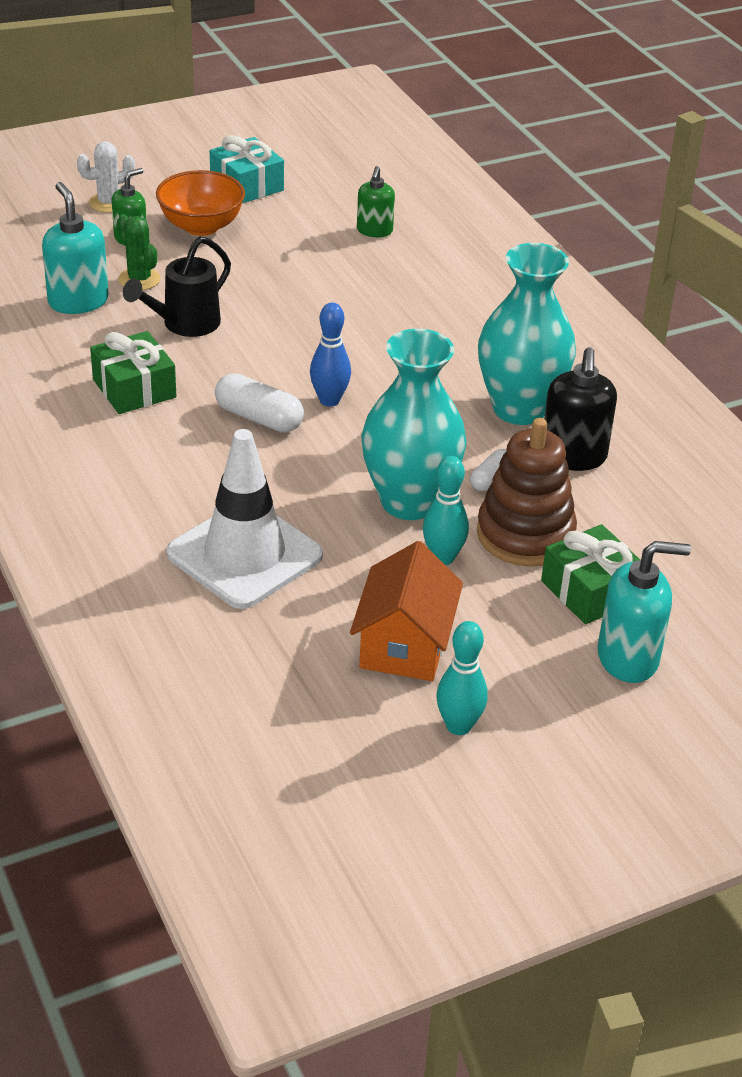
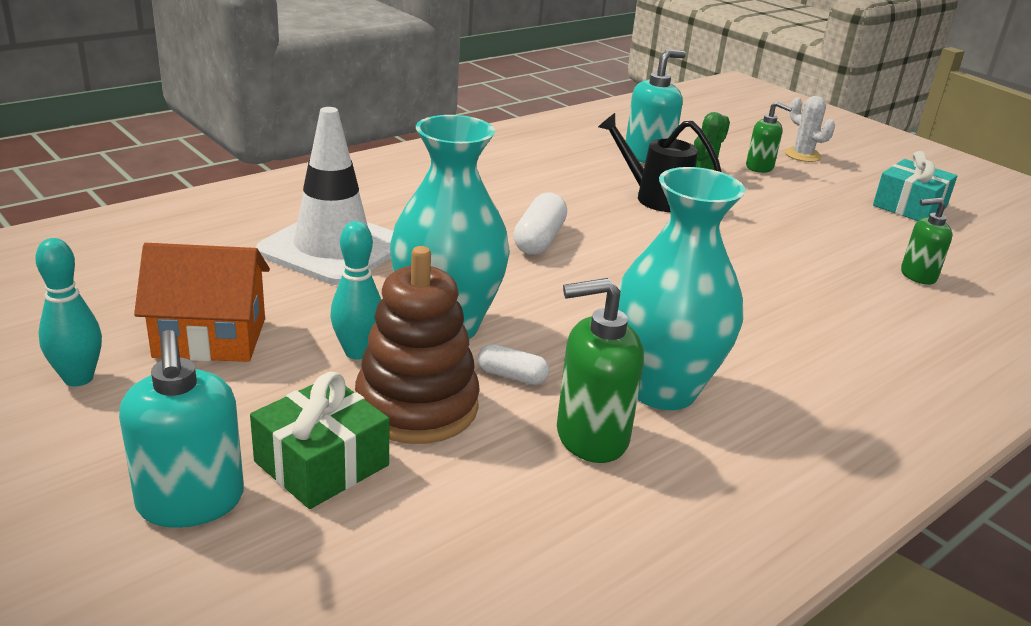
camera: 75 degrees right, 10 degrees down
green gift [90,331,176,414] -> none
orange bowl [156,170,245,236] -> none
blue bowling pin [310,302,351,407] -> none
black soap dispenser [544,347,617,471] -> green soap dispenser [557,278,644,463]

